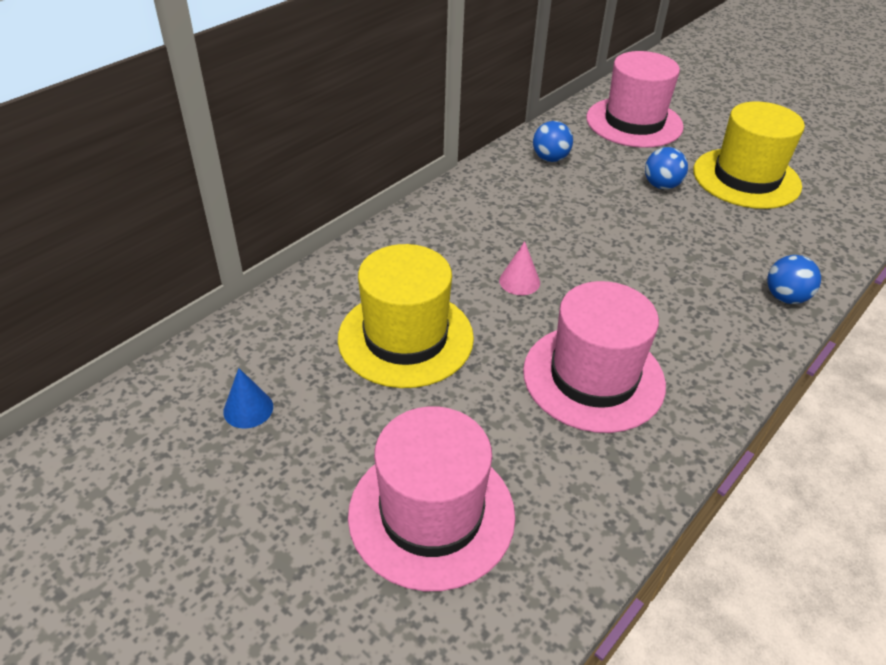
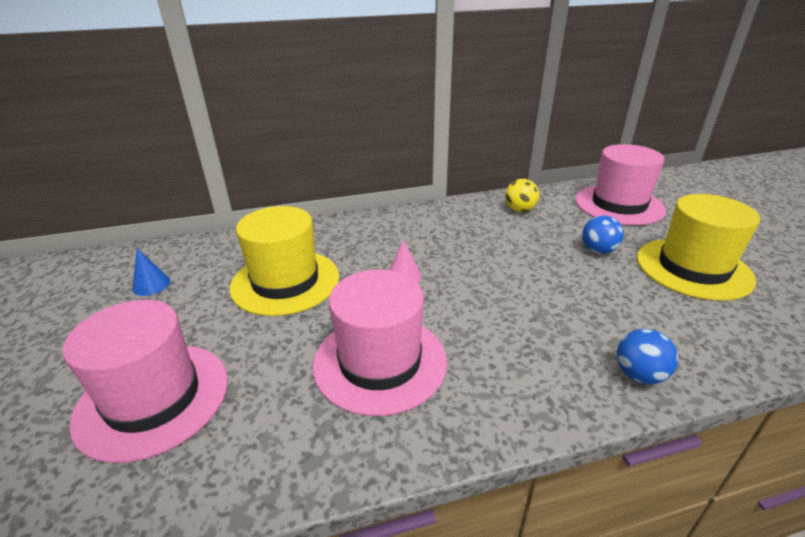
camera: 35 degrees right, 10 degrees down
blue ball [533,121,573,162] -> yellow ball [505,179,539,212]

